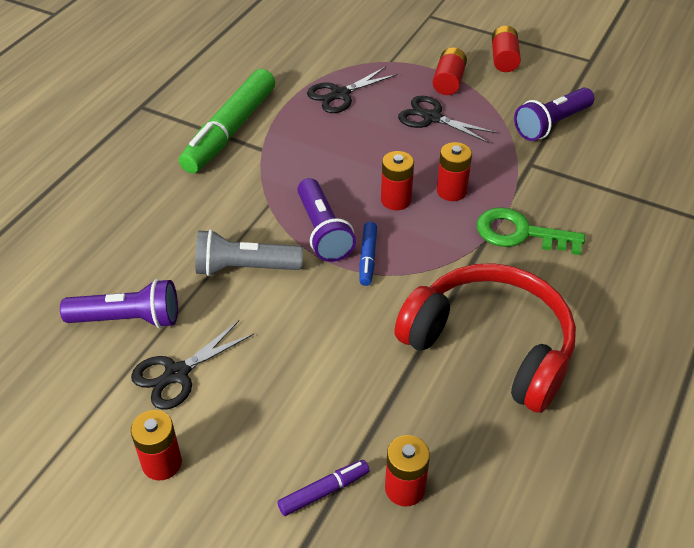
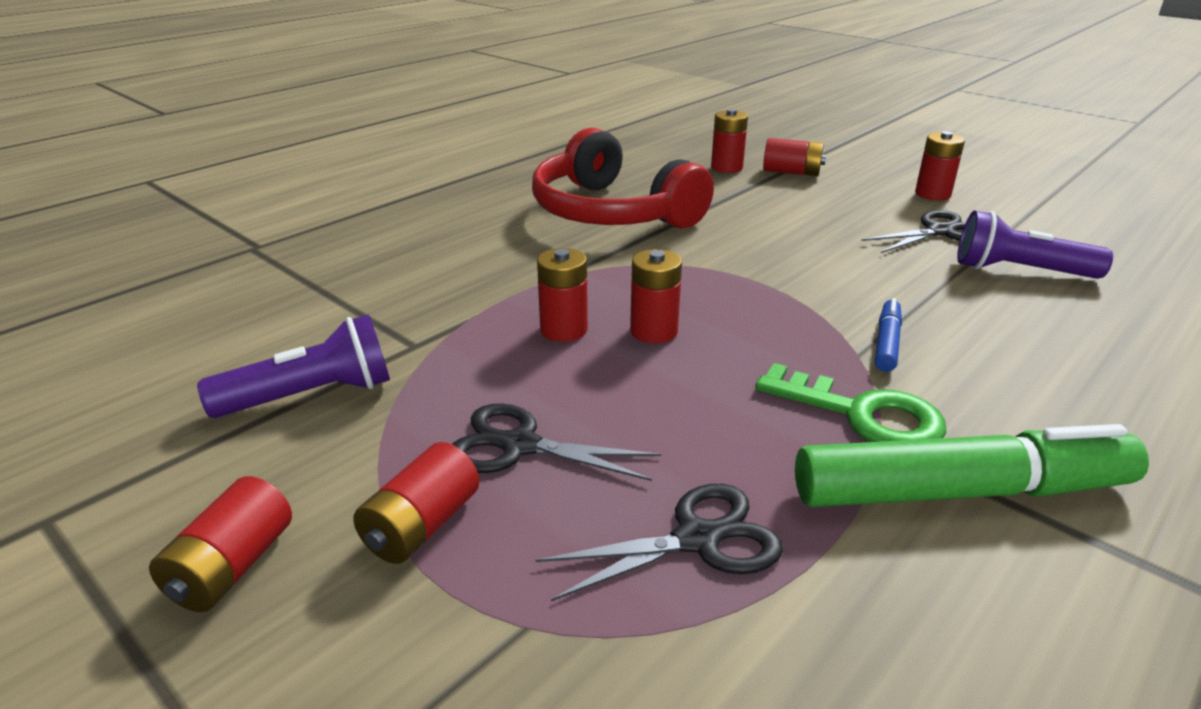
camera: 165 degrees left, 15 degrees down
green marker [179,69,275,173] -> green marker turned 45 degrees clockwise [795,424,1149,507]
grey flashlight [195,229,303,276] -> none
purple marker [277,460,370,516] -> red battery [763,138,826,176]
purple flashlight [297,178,356,262] -> none
blue marker [359,222,377,286] -> blue marker moved to [875,298,902,372]
black scissors [398,96,498,143] -> black scissors turned 150 degrees clockwise [452,403,661,481]
green key [477,207,585,255] -> green key moved to [755,363,947,442]

